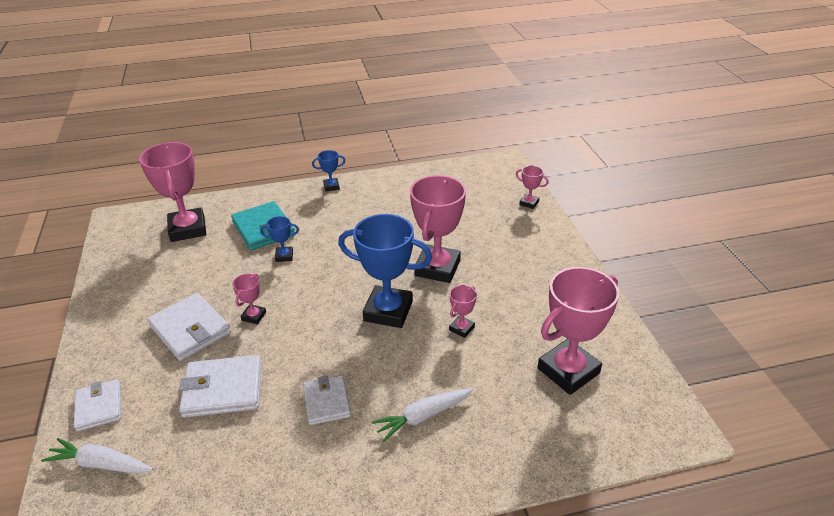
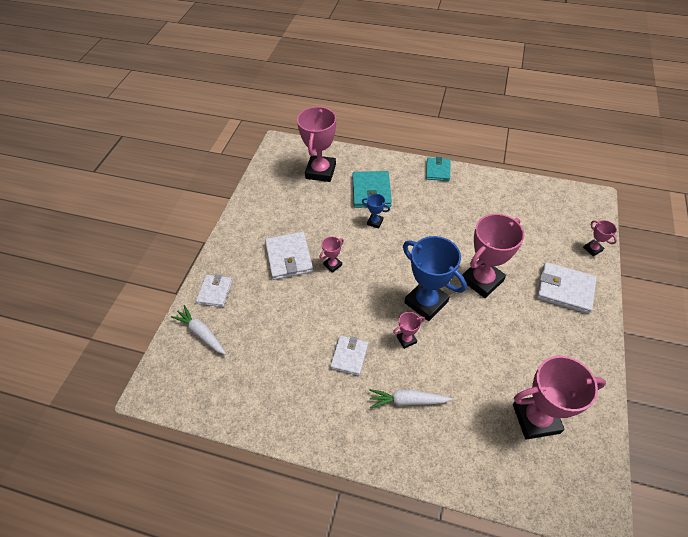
camera: 30 degrees right, 15 degrees up
white wallet [179,355,262,418] -> white wallet moved to [537,262,597,314]
blue trophy [312,150,345,191] -> turquoise wallet [426,157,451,181]
pink trophy [449,285,477,338] -> pink trophy moved to [393,312,425,349]

